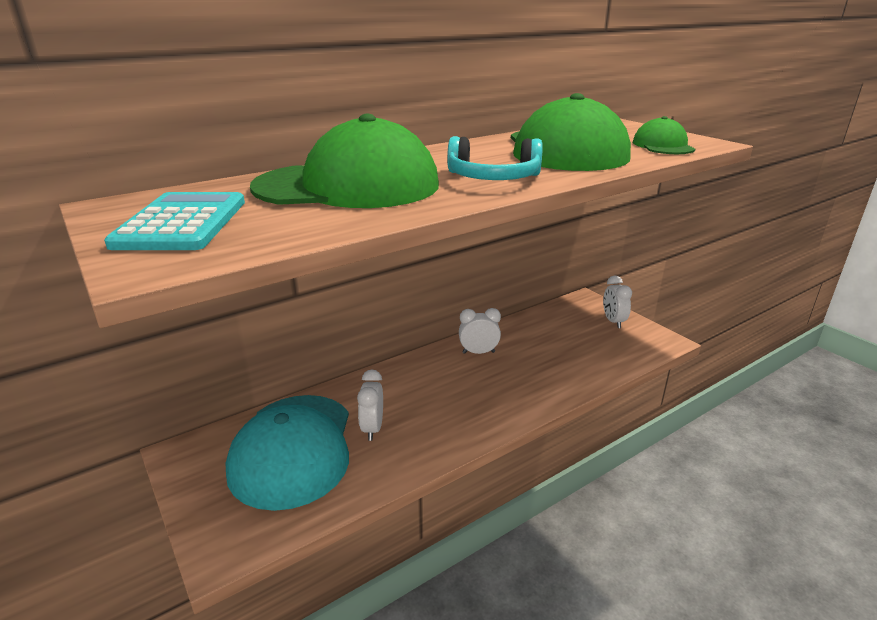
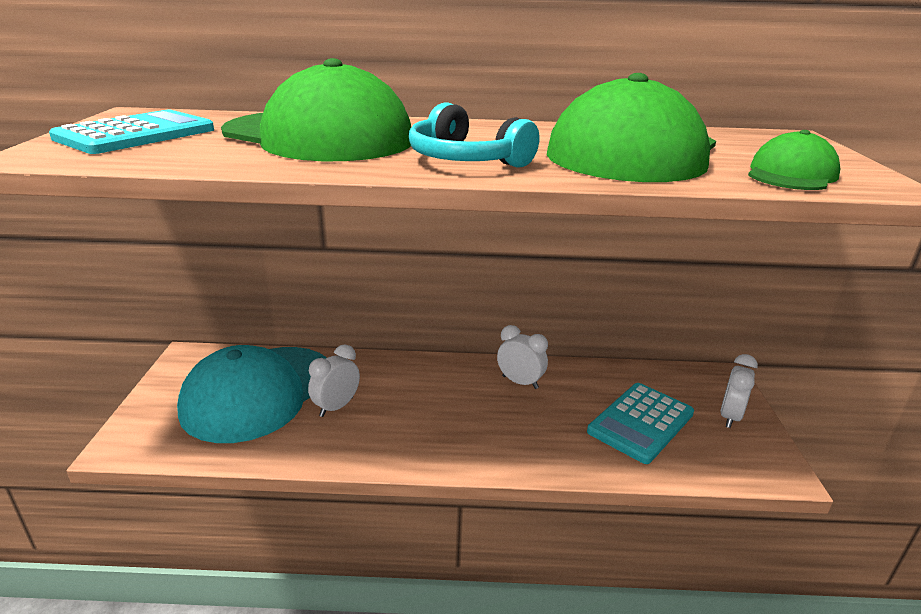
camera: 35 degrees right, 0 degrees up
none -> turquoise calculator [587,383,694,464]

